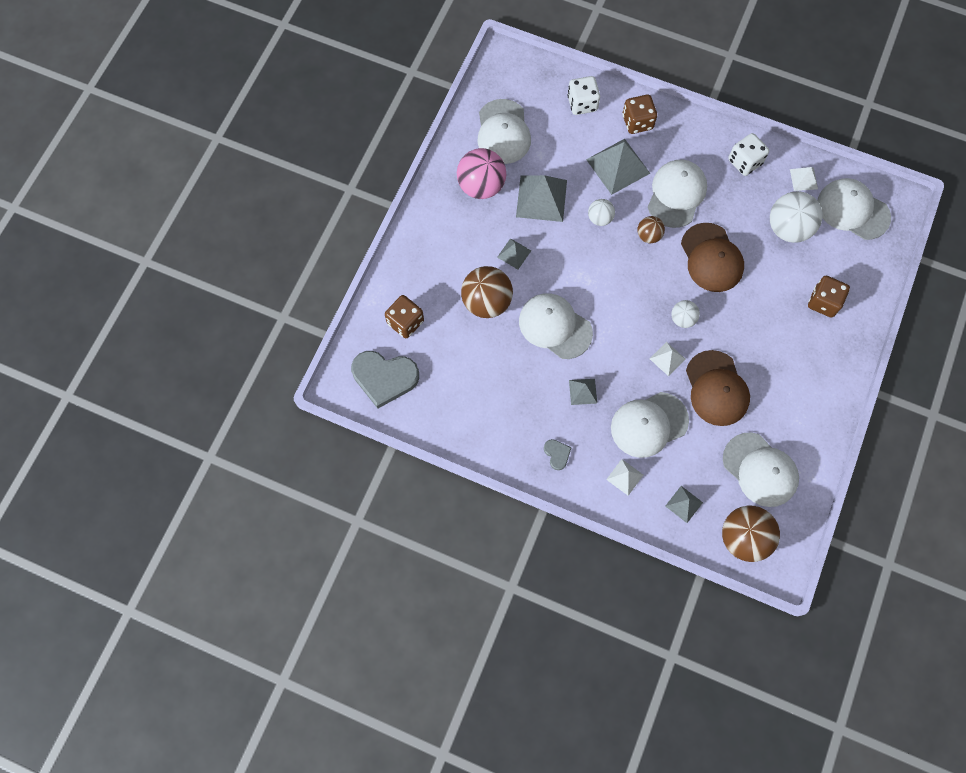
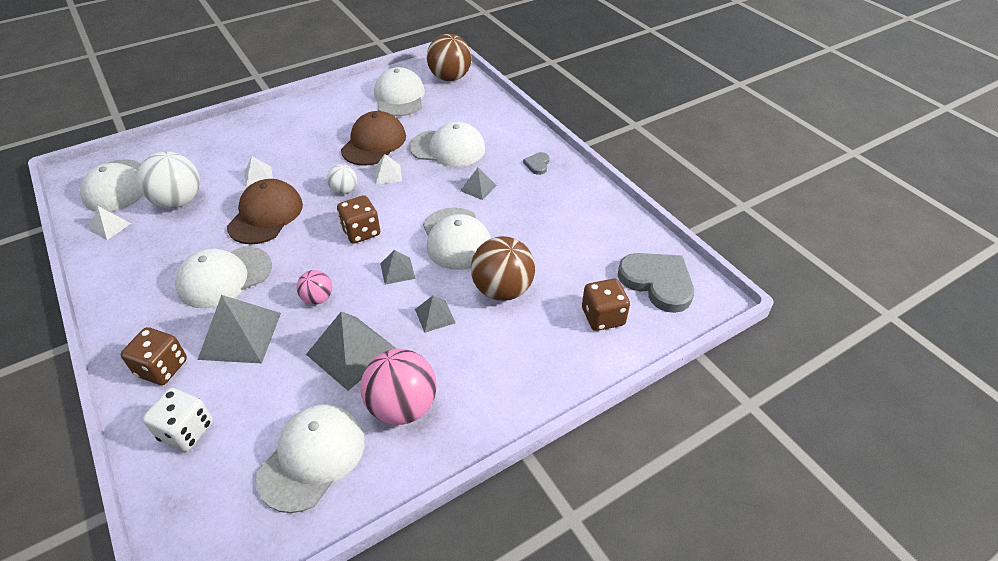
camera: 145 degrees left, 25 degrees down
white ball [588,199,615,226] -> pink ball [296,270,332,305]
white pyramid [606,459,643,496] -> white pyramid moved to [245,156,273,187]
brown ball [638,216,665,243] -> none
grey pyramid [666,486,703,523] -> grey pyramid moved to [380,250,415,285]
white dice [728,133,769,176] -> none
brown dice [808,276,850,318] -> brown dice moved to [337,195,380,244]

